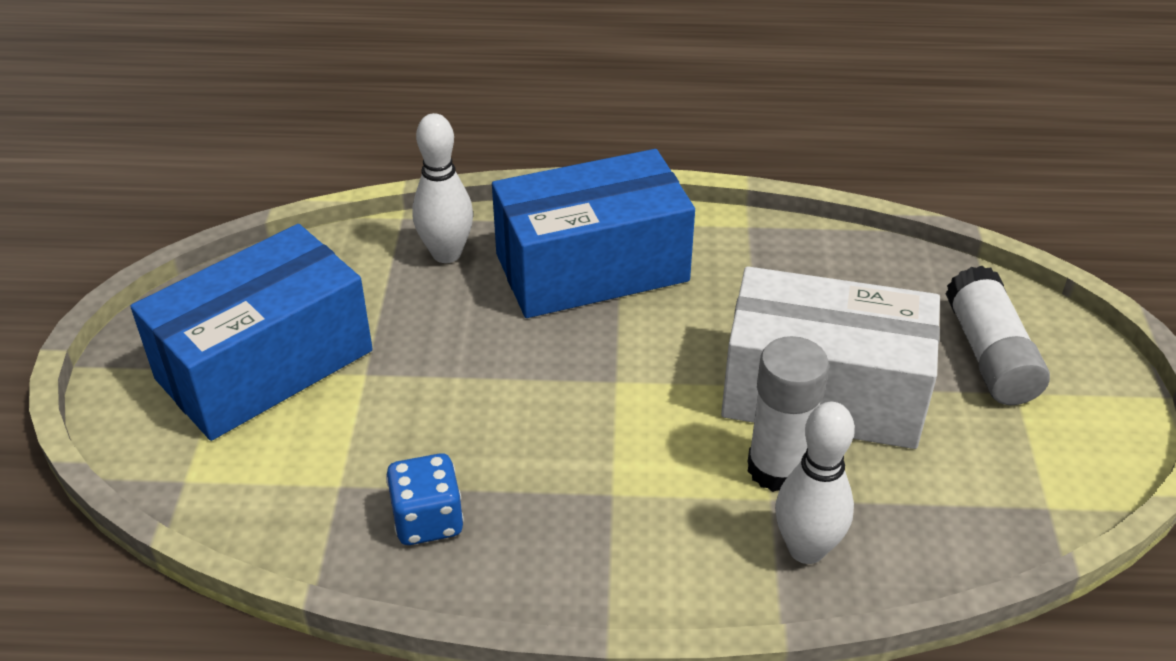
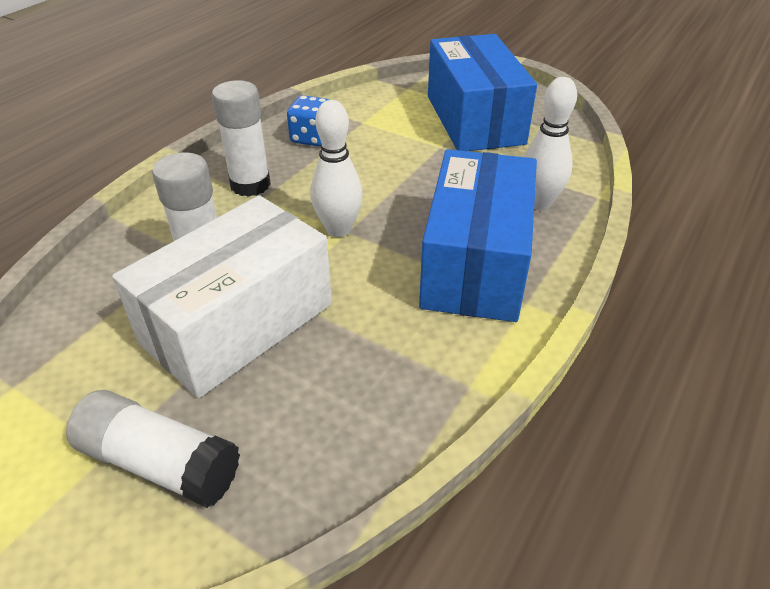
camera: 120 degrees right, 0 degrees up
white bowling pin [775,402,855,564] -> white bowling pin moved to [310,100,363,237]
none -> white glue stick [212,80,271,197]

